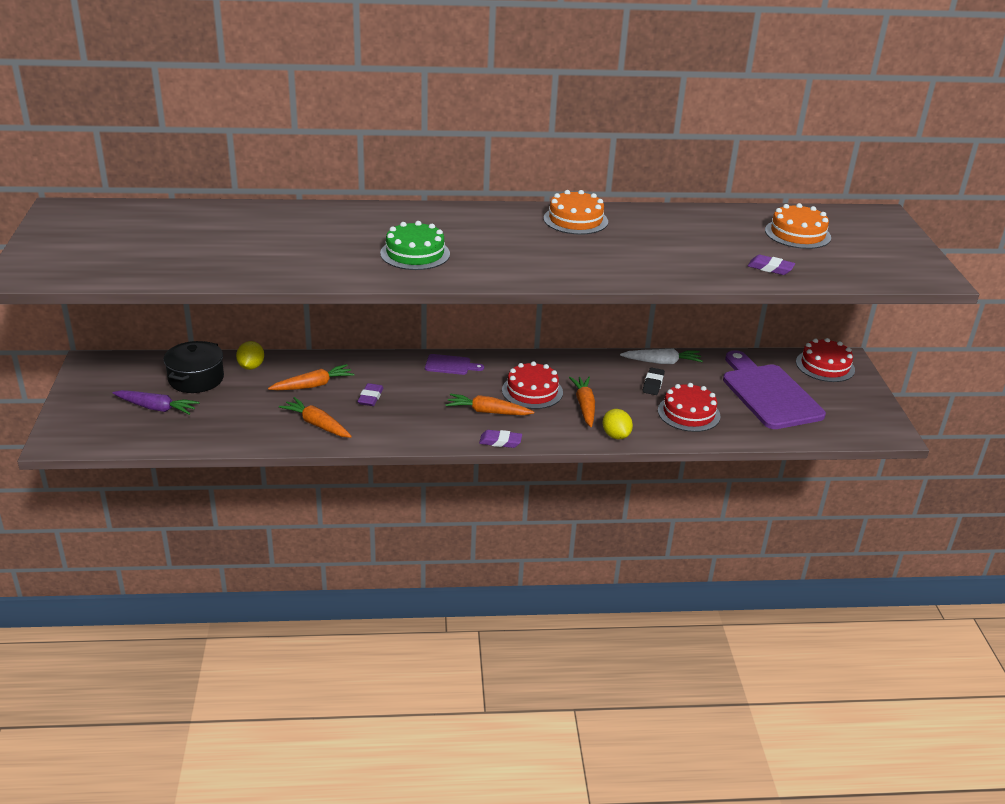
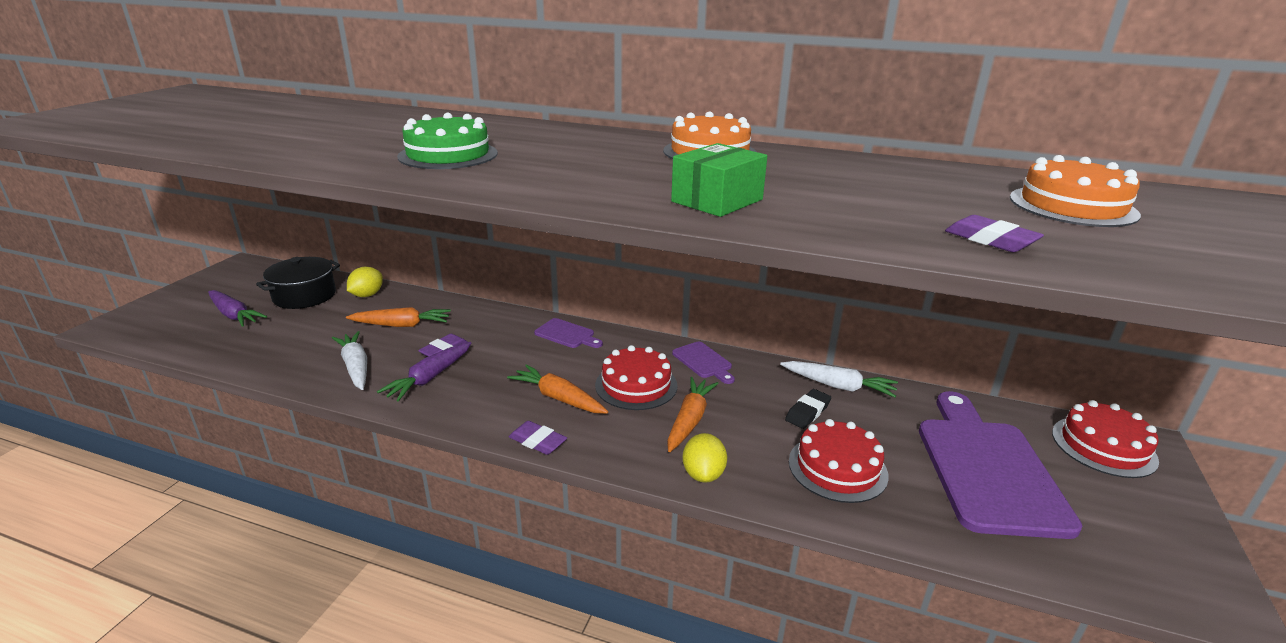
camera: 25 degrees right, 5 degrees down
orange carrot [279,397,352,438] -> white carrot [332,331,367,390]
none -> purple carrot [377,342,471,402]
none -> green box [671,143,767,217]
none -> purple cutting board [672,342,735,384]

